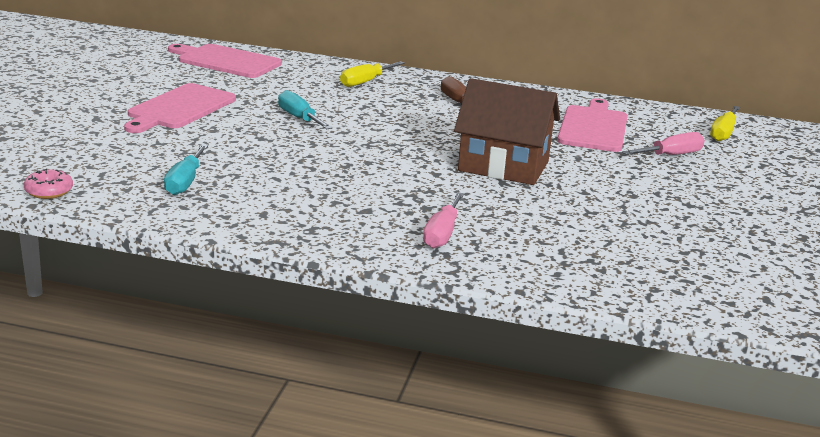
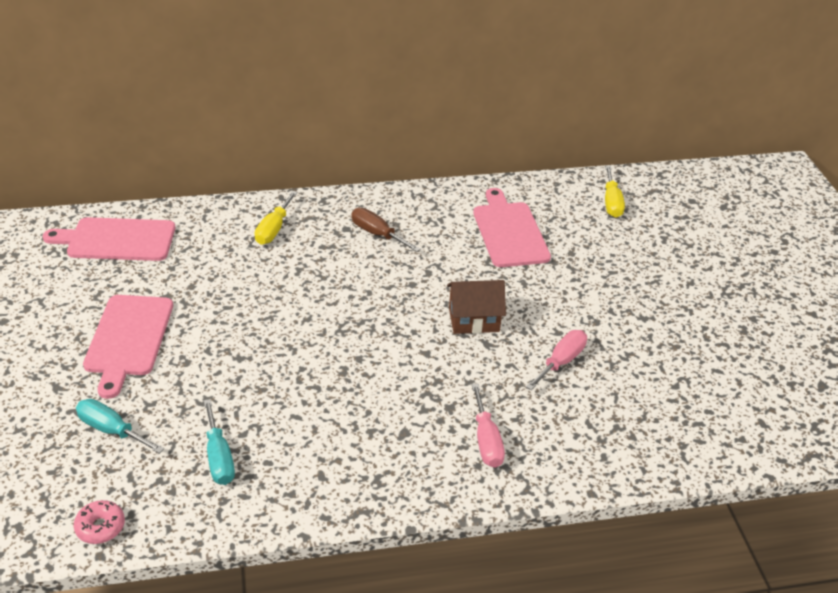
camera: 25 degrees left, 15 degrees up
turquoise screwdriver [278,90,333,129] -> turquoise screwdriver moved to [76,399,164,454]
brown house [454,78,560,185] -> brown house [447,280,506,334], size x0.64
pink screwdriver [622,132,705,155] -> pink screwdriver moved to [526,330,587,390]

